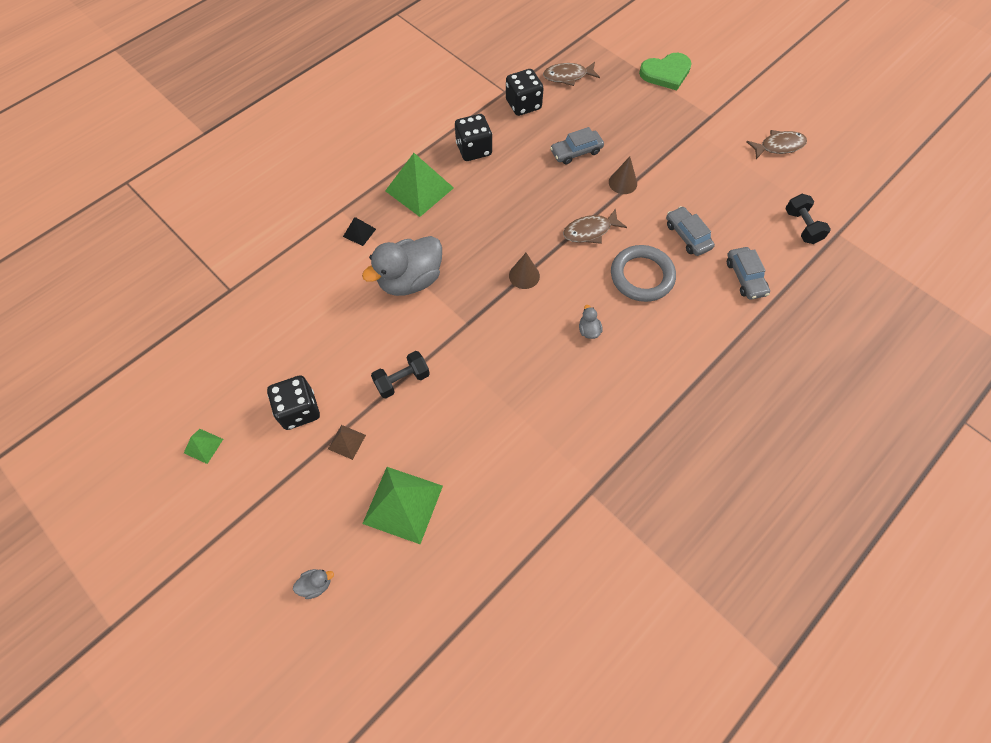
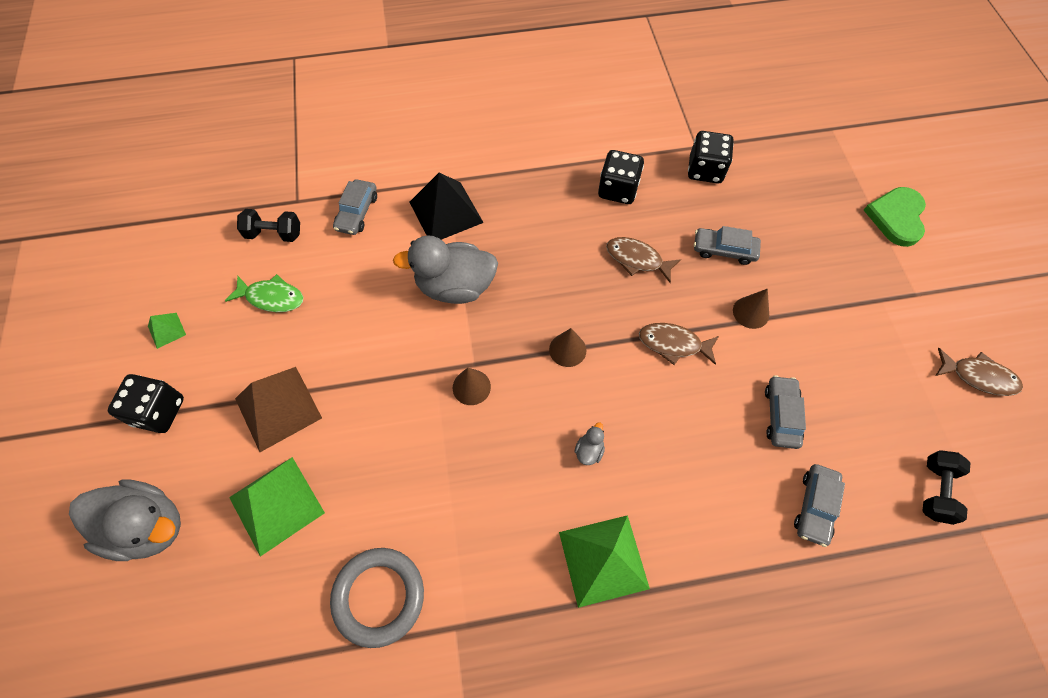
camera: 35 degrees right, 0 degrees up
black dice [267,375,320,430] -> black dice moved to [108,374,184,433]
grey duck [293,569,334,599] -> grey duck [69,479,181,561], size x2.49
brown pyramid [328,425,366,460] -> brown pyramid [235,367,322,452], size x2.10
black pyramid [343,217,376,246] -> black pyramid [409,173,484,240], size x2.10
black dumbbell [371,351,430,399] -> black dumbbell moved to [237,209,300,242]
green pyramid [385,153,454,217] -> green pyramid moved to [559,515,650,608]
brown fish [543,62,600,86] -> brown fish moved to [606,237,681,283]
grey ring [611,245,676,302] -> grey ring moved to [330,548,424,648]
green heart [639,53,692,90] -> green heart turned 90 degrees clockwise [864,187,926,247]
none -> green fish [225,274,303,312]
none -> grey car [333,179,377,235]
none -> brown cone [453,368,491,405]

